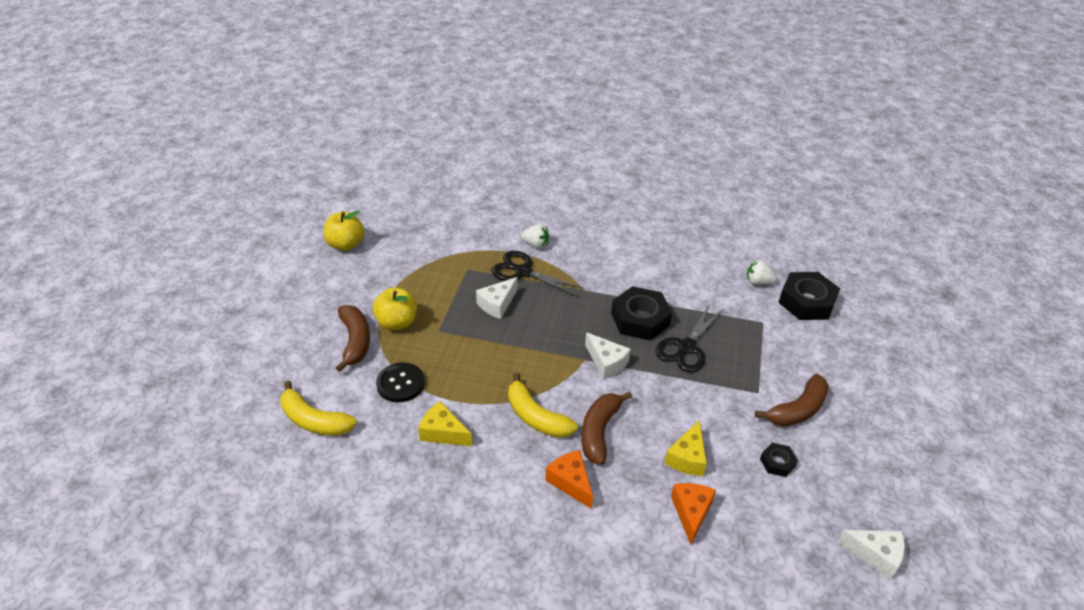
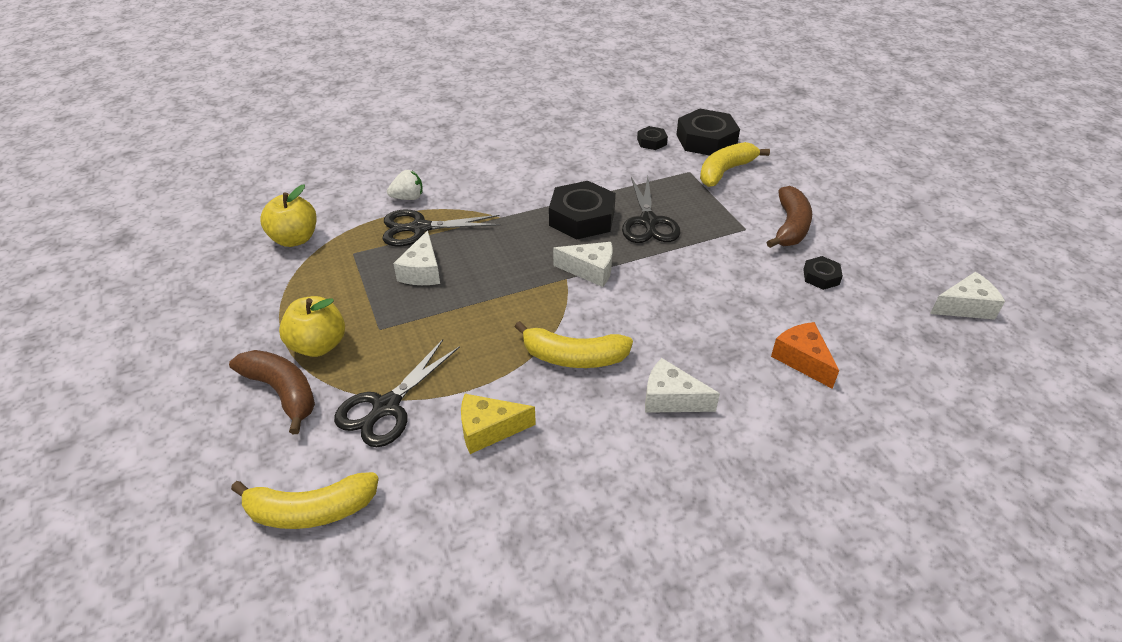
camera: 35 degrees left, 0 degrees up
yellow apple [323,211,364,251] -> yellow apple moved to [260,184,316,247]
black button [376,362,425,402] -> black scissors [334,339,460,447]
orange cheese [545,450,593,509] -> white cheese [645,358,720,413]
brown banana [581,391,632,465] -> none
yellow cheese [665,420,707,476] -> none
white strawberry [747,260,777,285] -> black nut [637,126,668,150]
none -> yellow banana [700,142,770,187]

